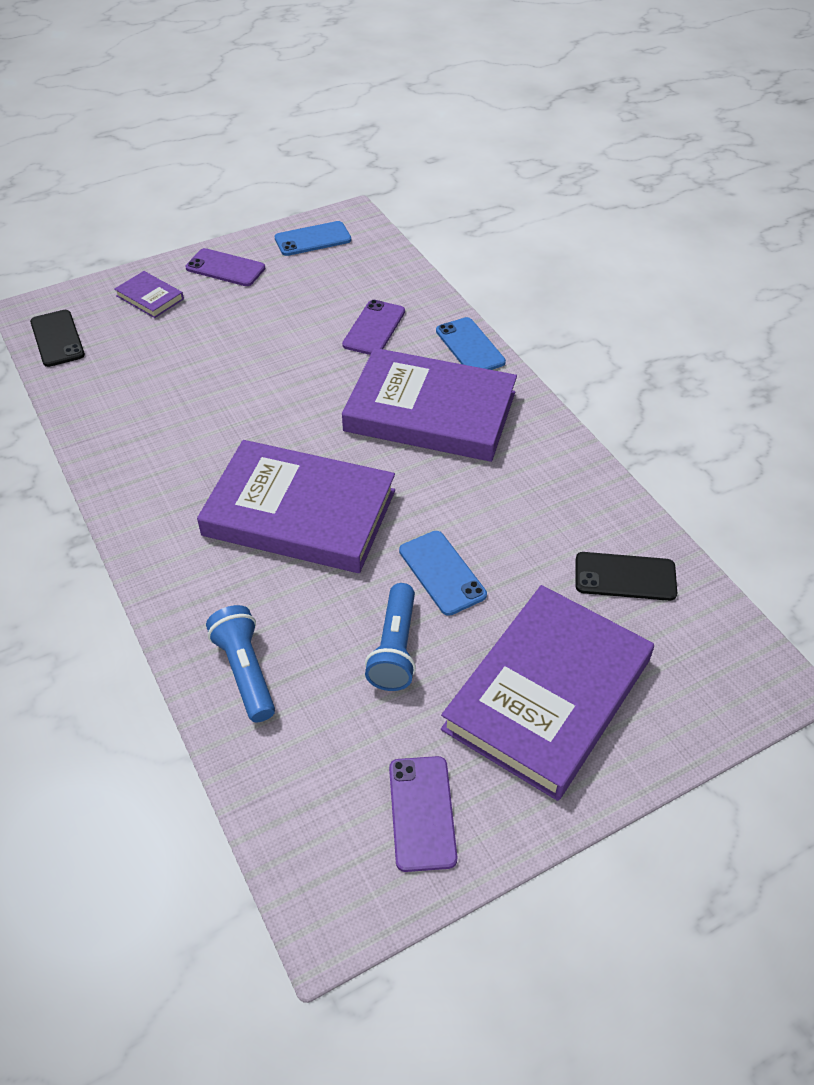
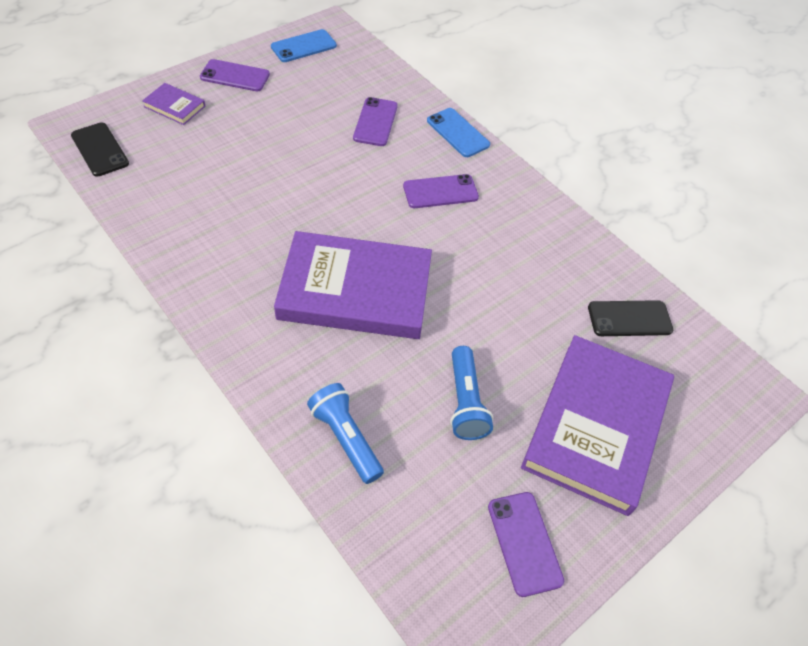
camera: 15 degrees left, 5 degrees up
purple book [342,348,517,462] -> purple phone [403,174,479,208]
blue phone [399,531,487,616] -> none

